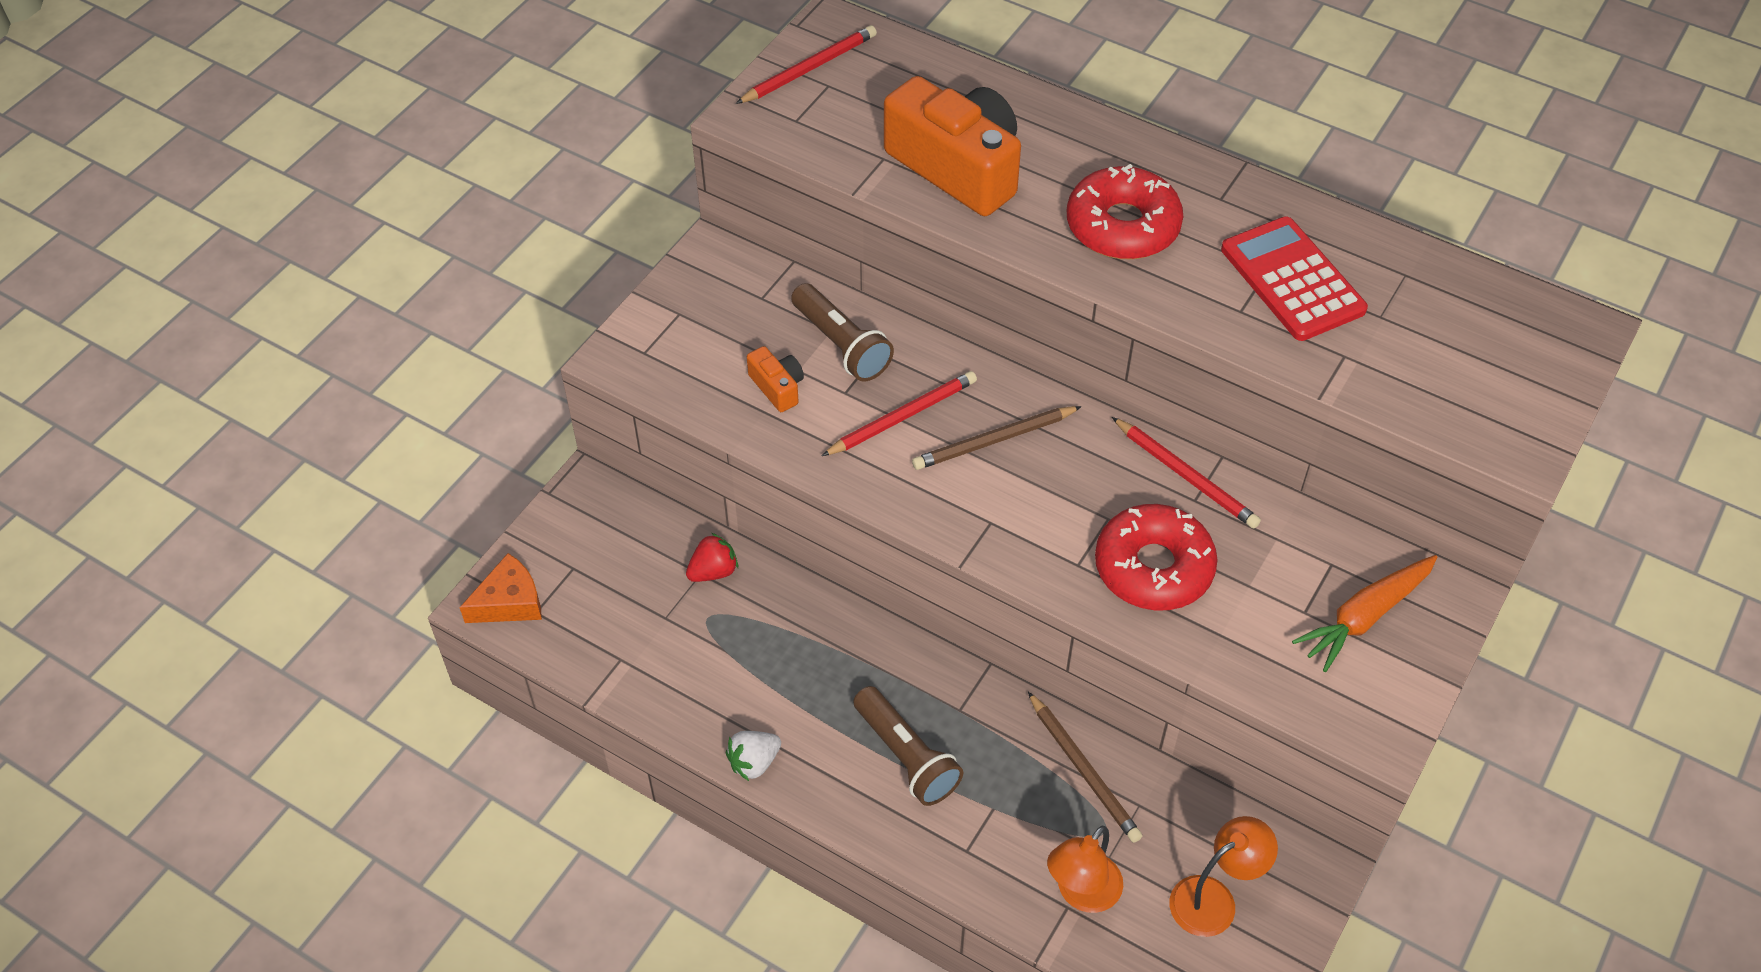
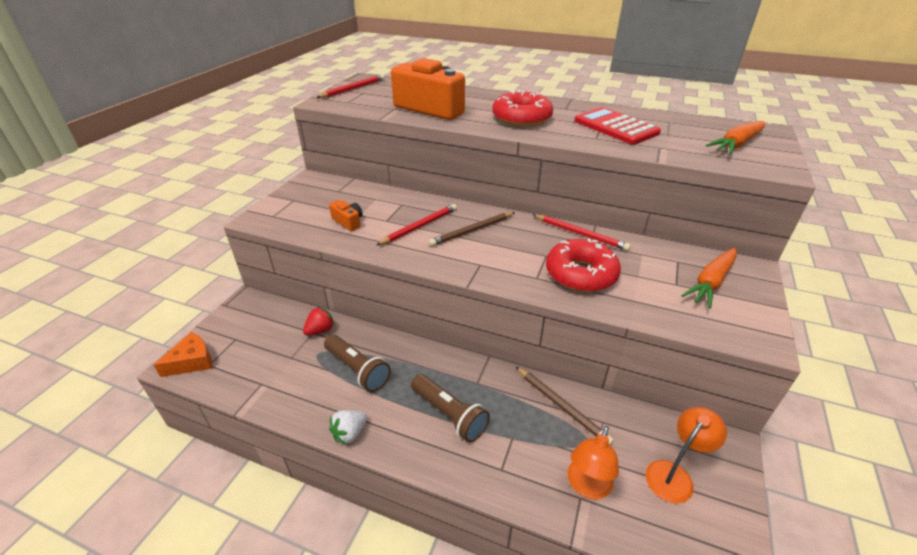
camera: 10 degrees left, 15 degrees down
brown flashlight [791,283,894,381] -> brown flashlight moved to [324,334,391,392]
none -> orange carrot [706,121,765,154]

